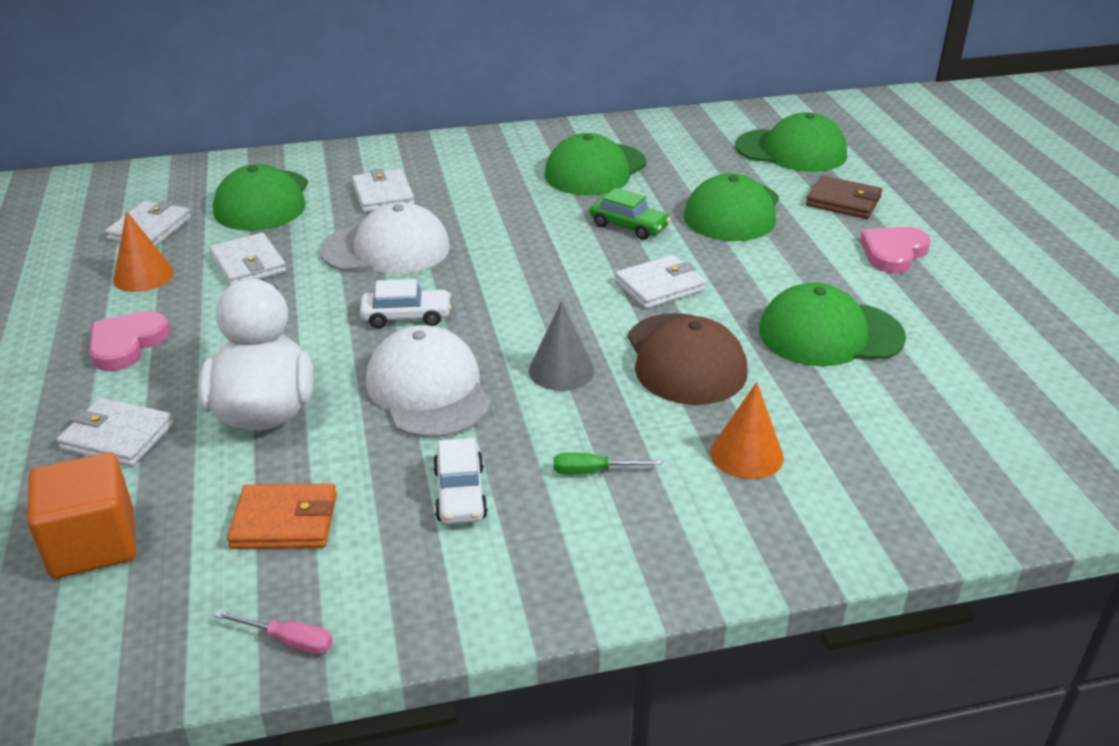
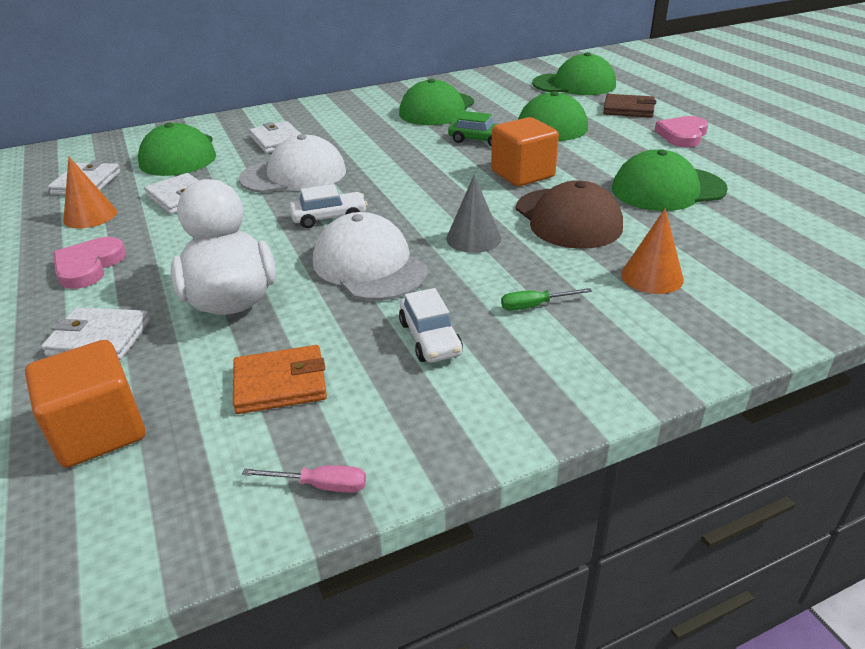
camera: 10 degrees left, 0 degrees up
white wallet [615,255,706,309] -> orange cube [491,117,559,187]

